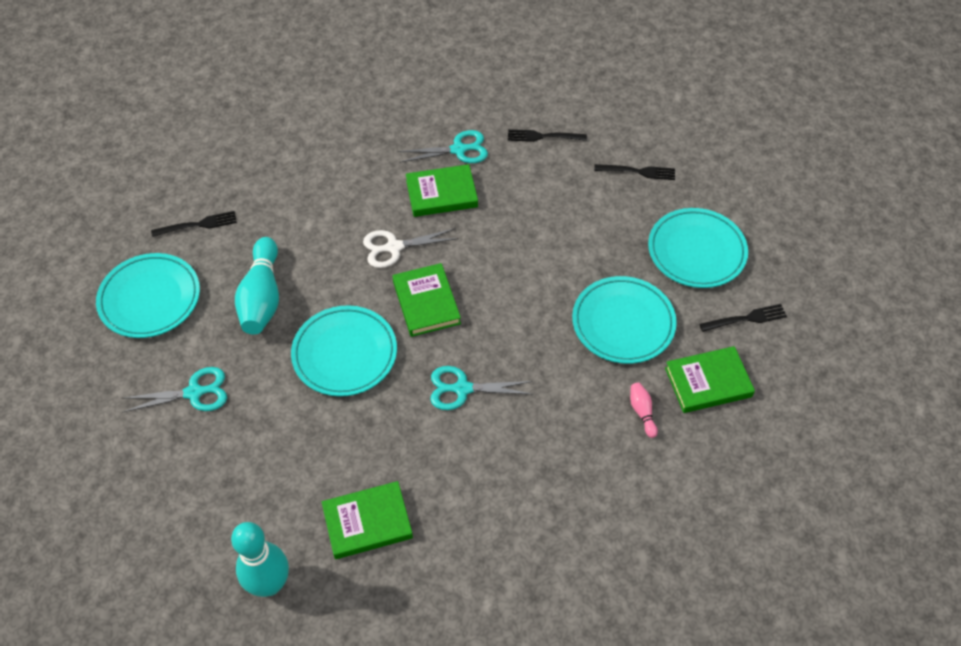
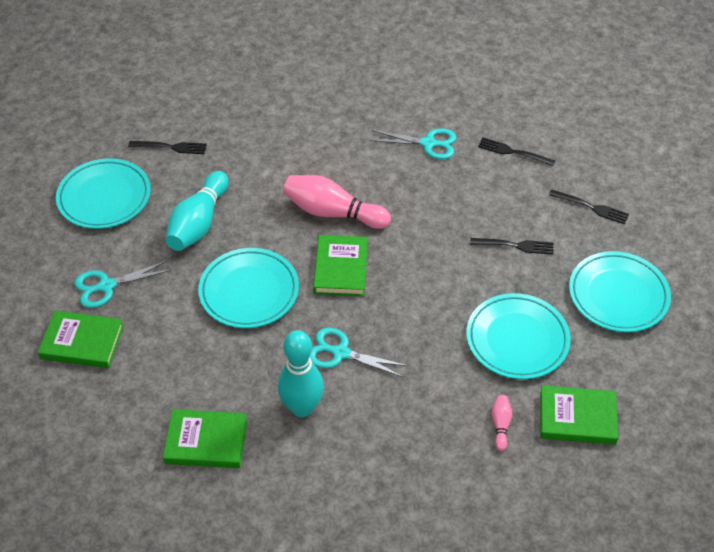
camera: 20 degrees right, 5 degrees down
turquoise scissors [122,367,227,412] -> turquoise scissors turned 150 degrees clockwise [74,260,172,308]
turquoise bowling pin [231,522,289,597] -> turquoise bowling pin moved to [278,330,324,417]
white scissors [363,228,459,268] -> pink bowling pin [283,175,391,229]
green book [406,164,478,217] -> green book moved to [38,310,124,368]
black fork [699,304,787,332] -> black fork moved to [470,238,554,255]

